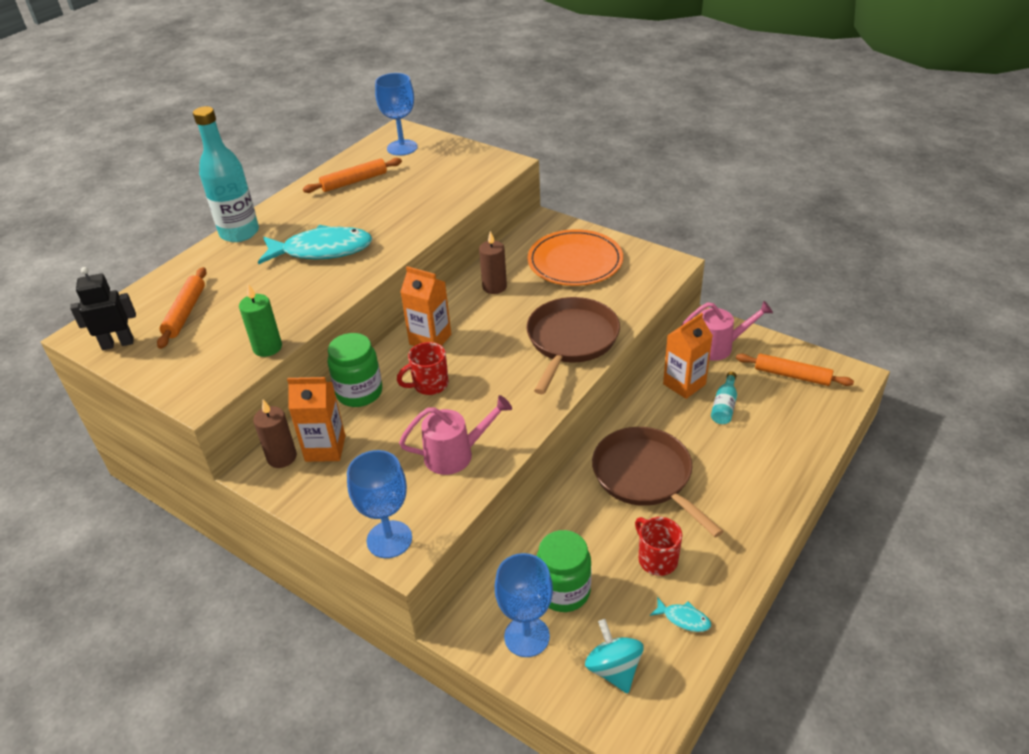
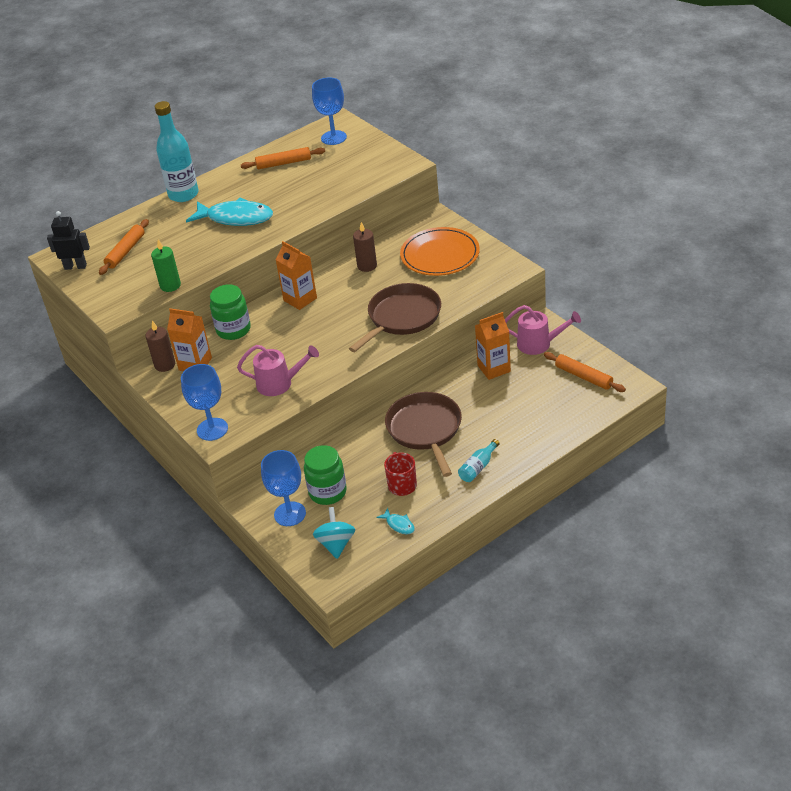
camera: 20 degrees right, 0 degrees up
red mug [397,342,449,395] -> none
turquoise bottle [711,371,737,424] -> turquoise bottle moved to [458,439,500,482]

